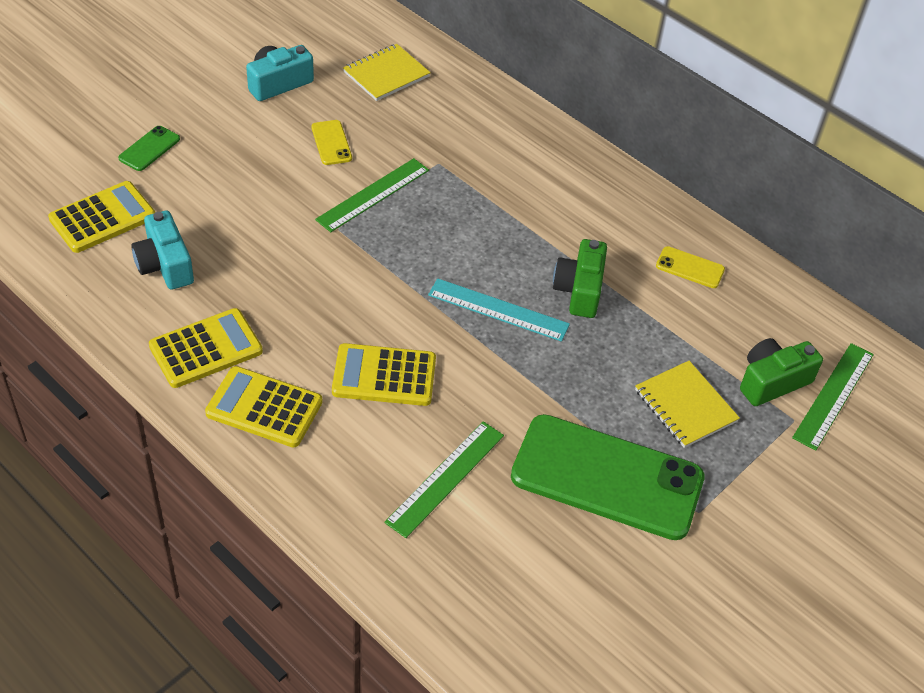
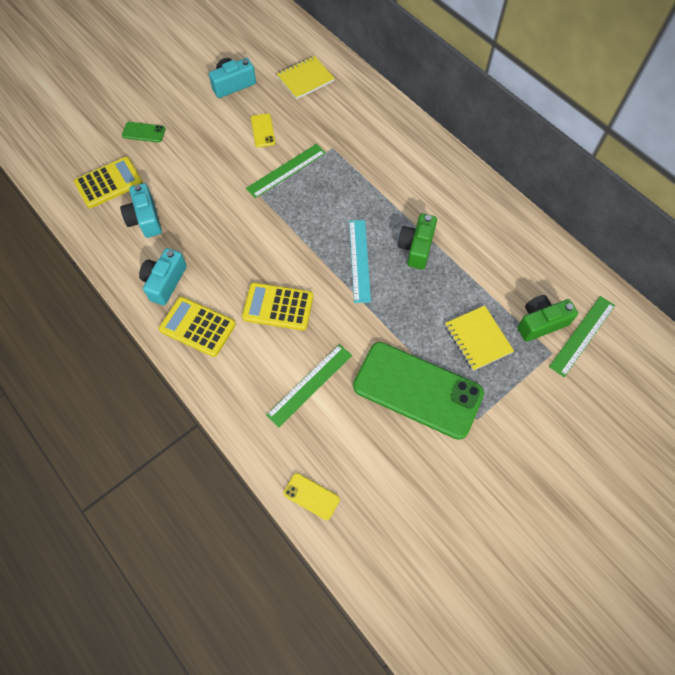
camera: 10 degrees right, 15 degrees up
green phone [118,126,180,171] -> green phone turned 60 degrees clockwise [122,122,166,143]
yellow calculator [149,308,263,388] -> turquoise camera [139,248,187,306]
turquoise ruler [428,278,570,342] -> turquoise ruler turned 60 degrees clockwise [349,220,371,303]
yellow phone [656,246,725,288] -> yellow phone moved to [283,473,340,520]

